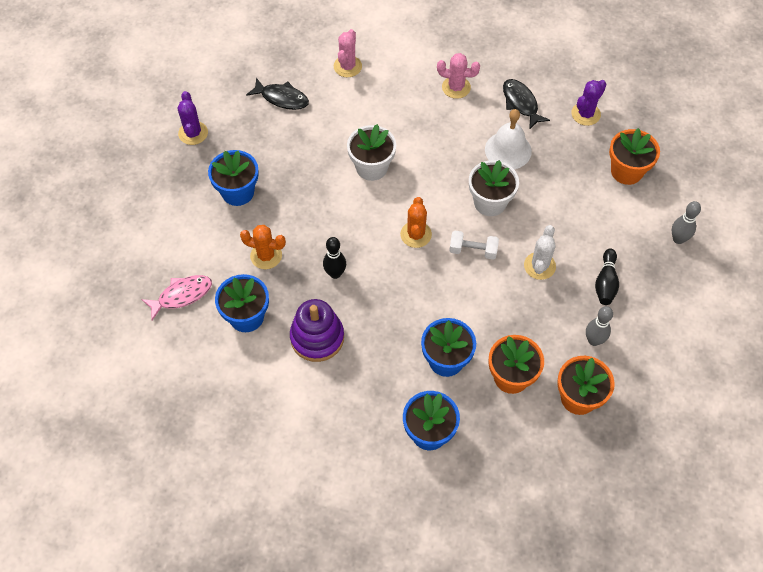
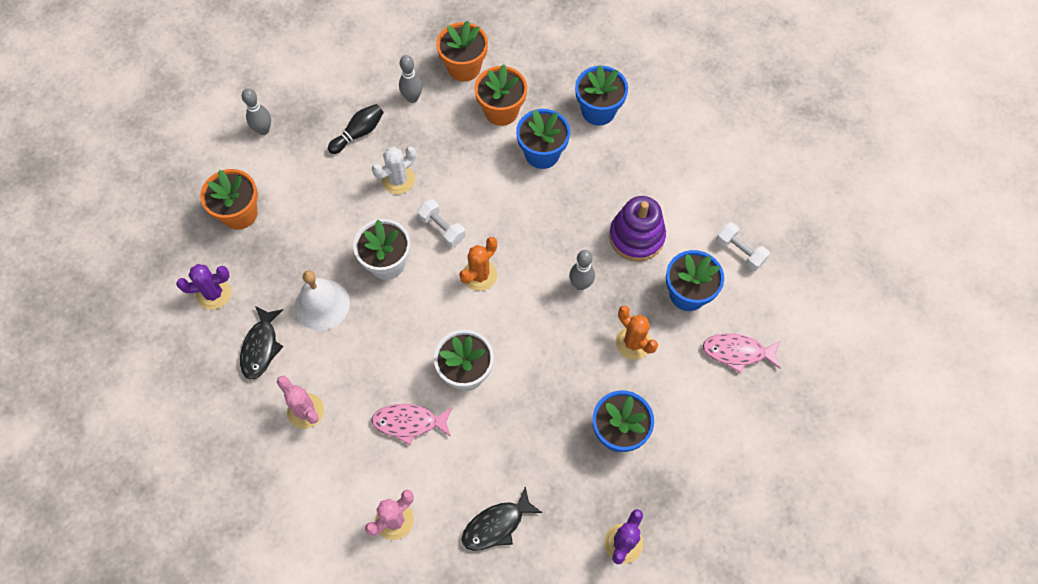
camera: 145 degrees left, 5 degrees up
black fish [246,78,309,110] -> black fish turned 90 degrees counterclockwise [461,487,542,551]
black bowling pin [323,237,346,279] -> grey bowling pin [569,250,595,290]
none -> pink fish [371,404,453,445]
none -> white dumbbell [716,223,770,271]

